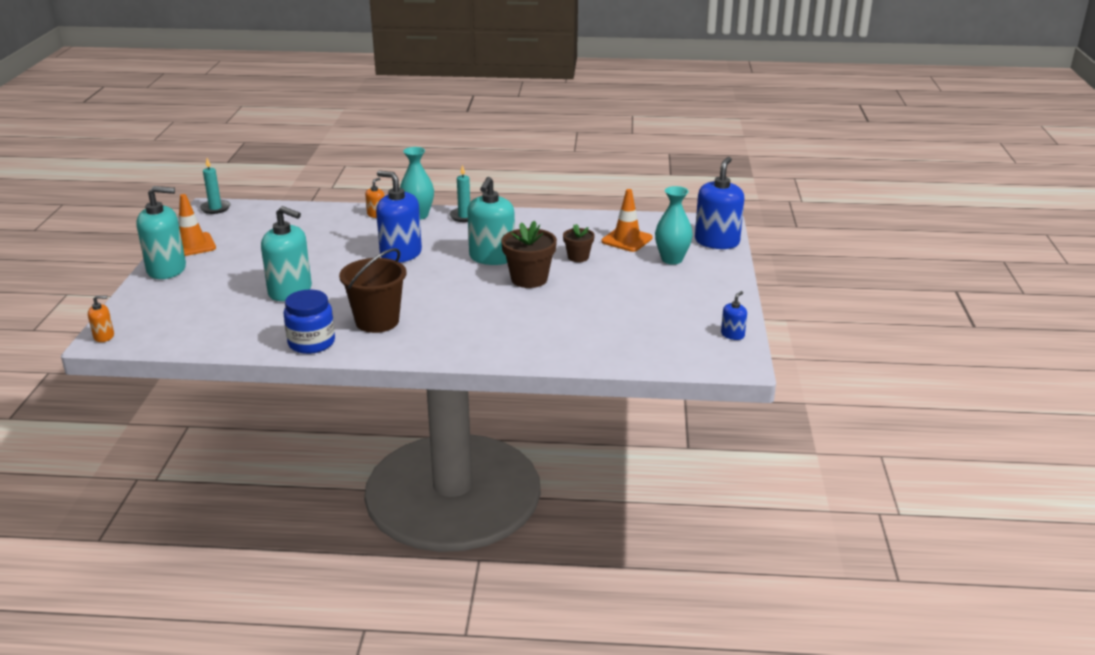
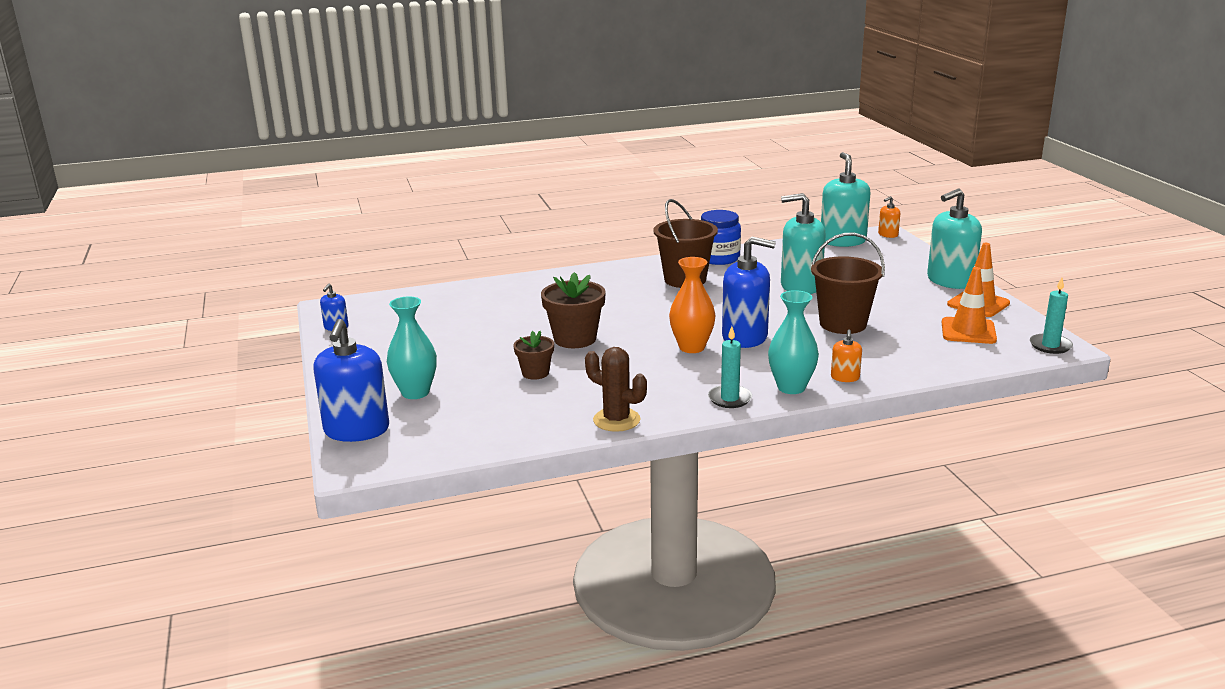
camera: 160 degrees right, 5 degrees down
turquoise soap dispenser [467,177,515,265] -> turquoise soap dispenser moved to [821,152,871,247]
orange traffic cone [601,189,653,252] -> orange traffic cone moved to [942,267,997,344]
none -> brown cactus [585,347,647,432]
none -> orange vase [669,257,716,353]
none -> brown bucket [811,233,885,334]

